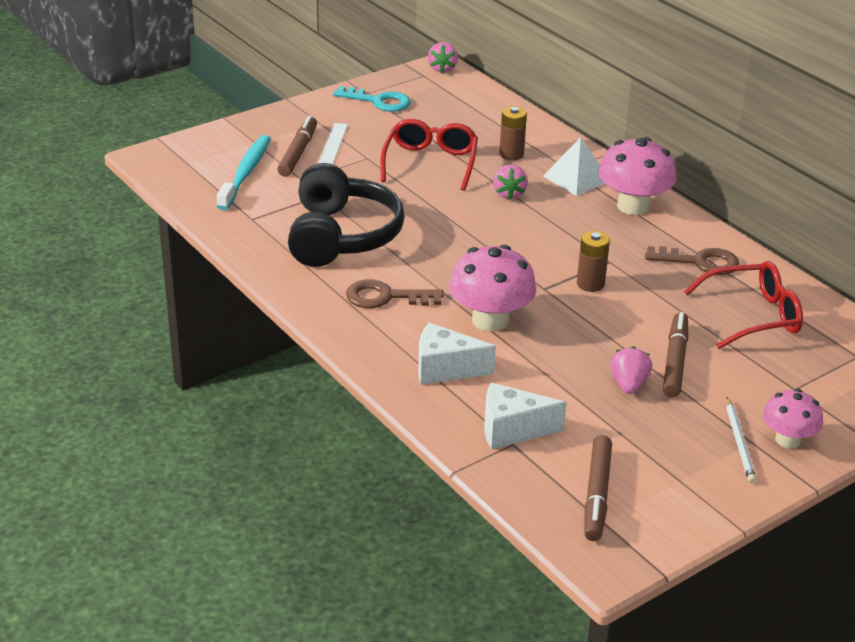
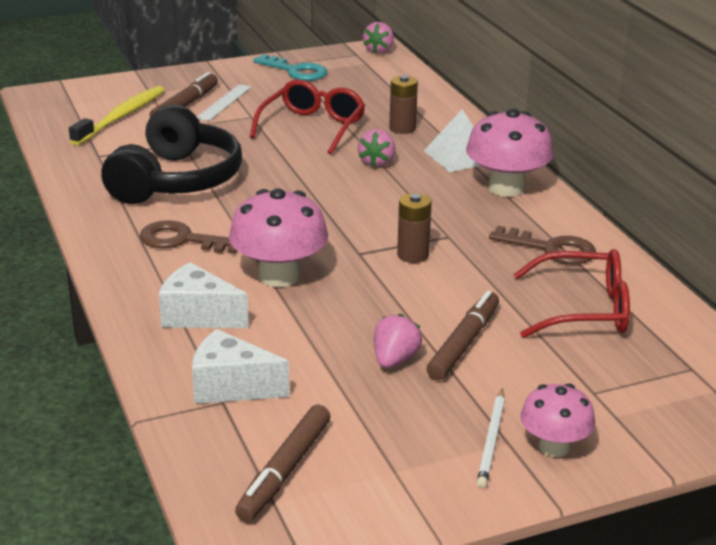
camera: 15 degrees right, 5 degrees down
turquoise toothbrush [217,135,271,210] -> yellow toothbrush [69,86,165,145]

